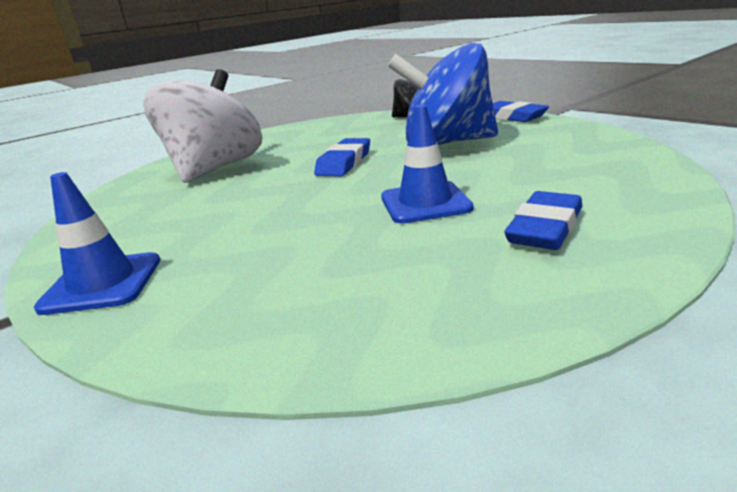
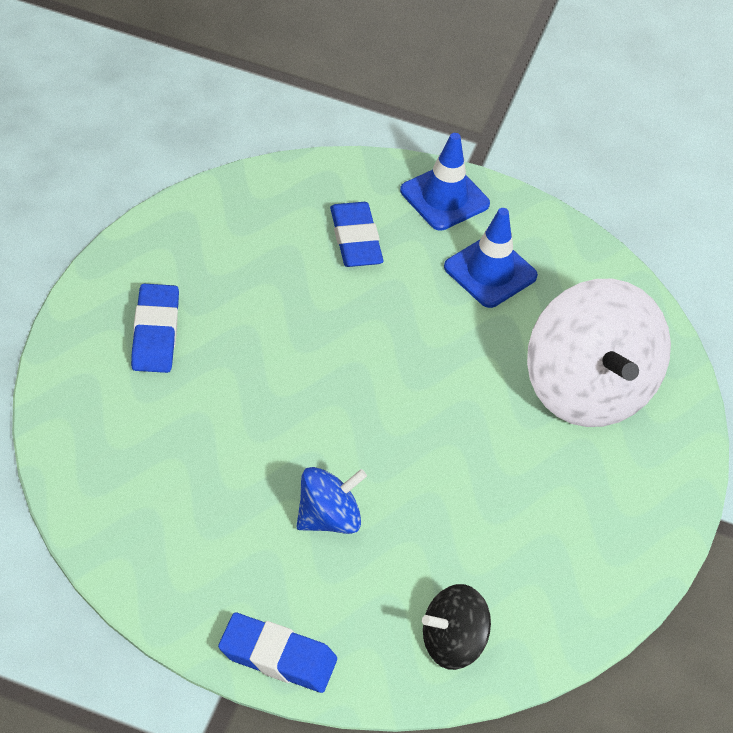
camera: 140 degrees right, 25 degrees up
blue eraser [314,138,370,177] -> blue eraser moved to [330,202,384,267]
blue traffic cone [381,105,474,224] -> blue traffic cone moved to [444,208,538,308]
blue spinning top [388,43,498,145] -> blue spinning top [296,467,367,534], size x0.50

